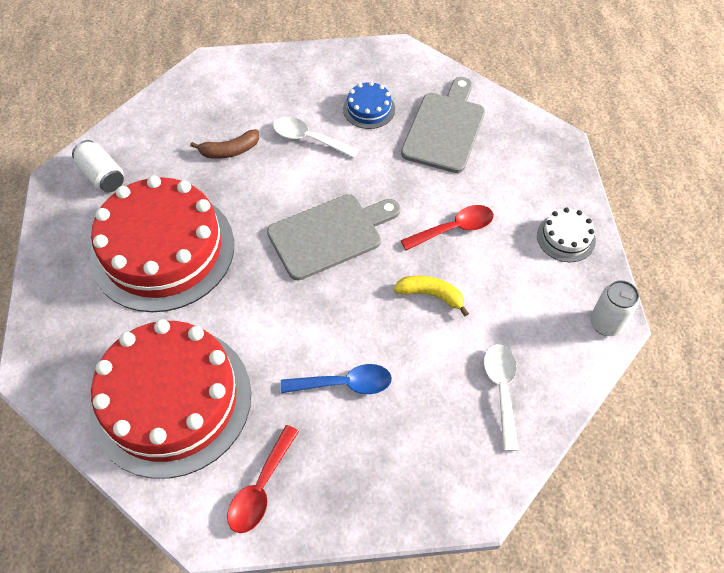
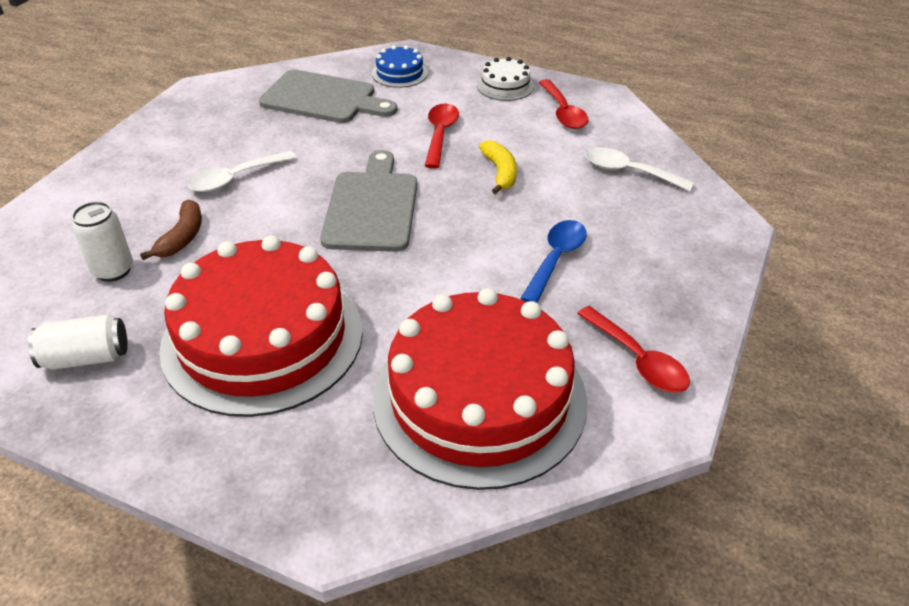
camera: 60 degrees left, 15 degrees down
blue cake [343,81,395,129] -> blue cake moved to [372,45,428,88]
yellow banana [394,275,469,316] -> yellow banana turned 120 degrees clockwise [479,140,517,194]
grey cutting board [401,77,485,173] -> grey cutting board turned 150 degrees clockwise [259,69,398,123]
white can [590,280,639,336] -> white can moved to [72,201,133,282]
none -> red spoon [538,79,588,129]

